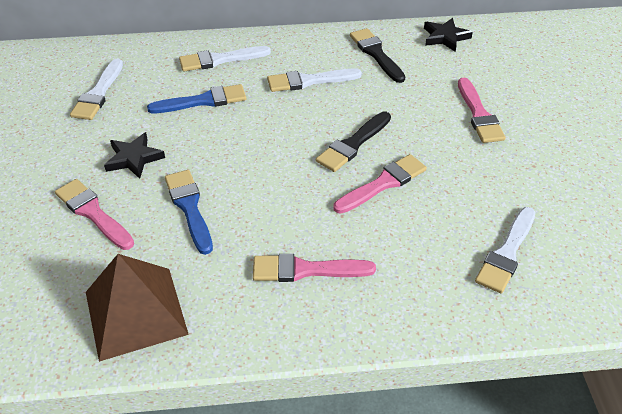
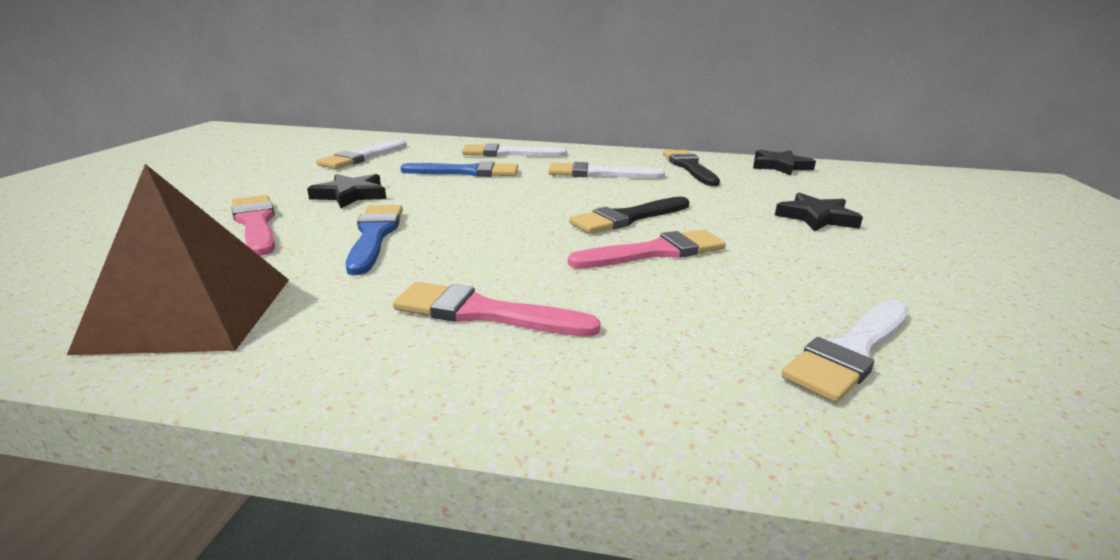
camera: 15 degrees right, 20 degrees down
pink brush [458,78,506,143] -> black star [775,193,863,231]

